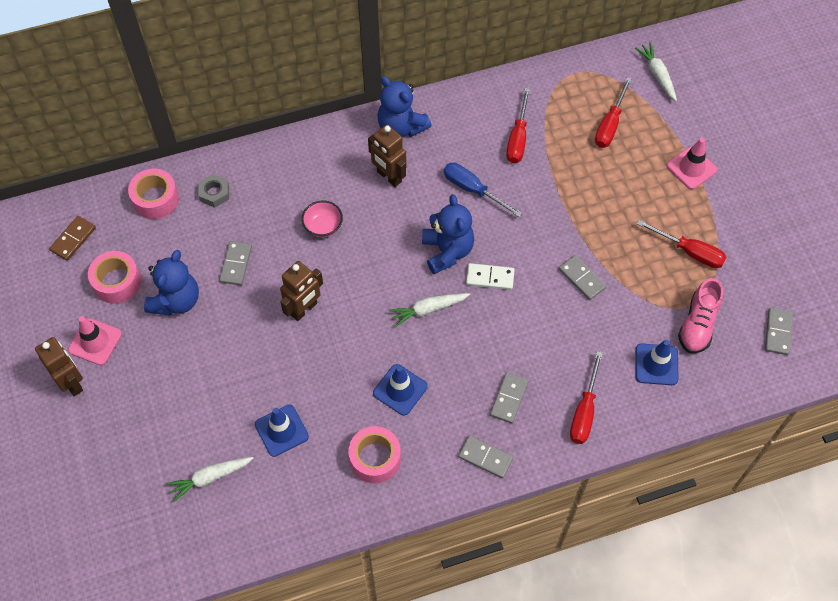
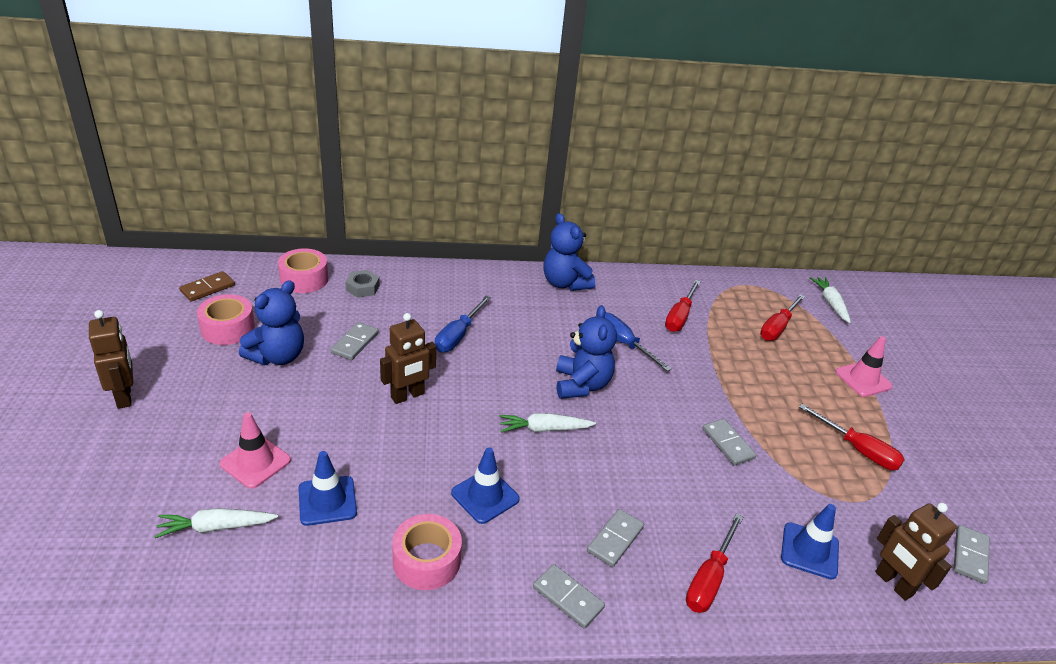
camera: 10 degrees right, 25 degrees down
pink traffic cone [68,316,122,365] -> pink traffic cone moved to [220,412,291,489]
pink bowl [302,201,343,237] -> blue screwdriver [435,296,491,353]
brown robot [368,125,406,187] -> brown robot moved to [875,503,957,601]
white domino [466,263,515,290] -> none
pink shoe [678,278,723,353] -> none

